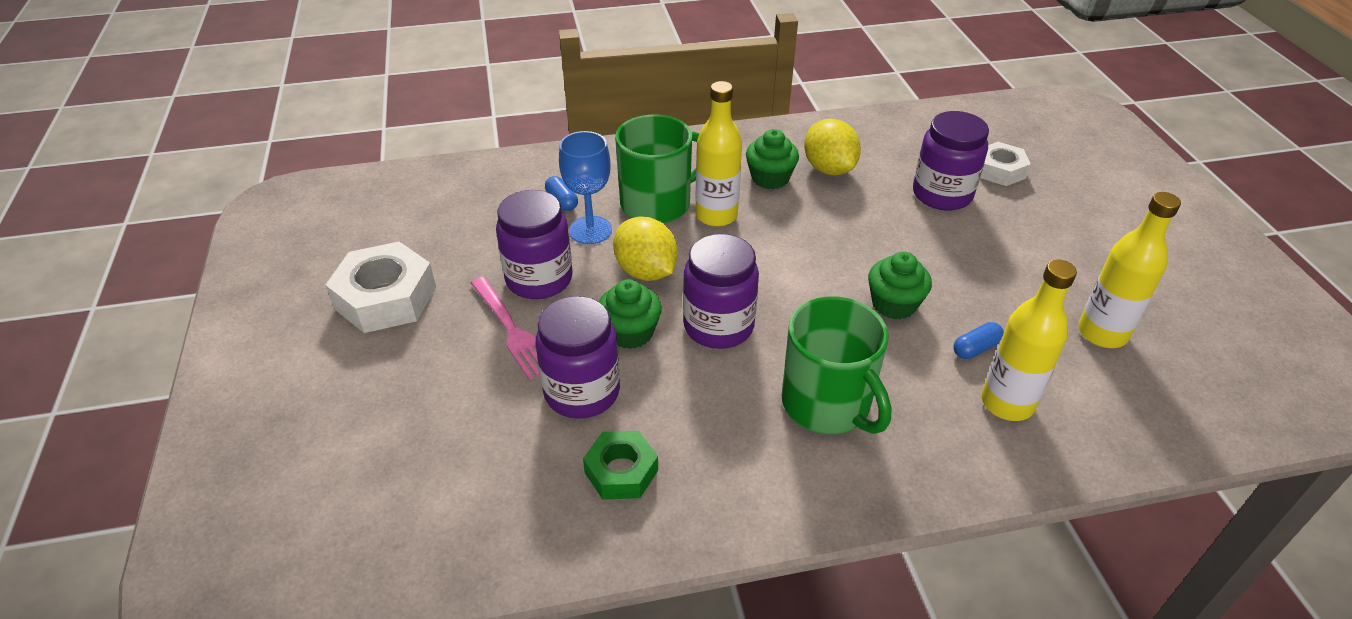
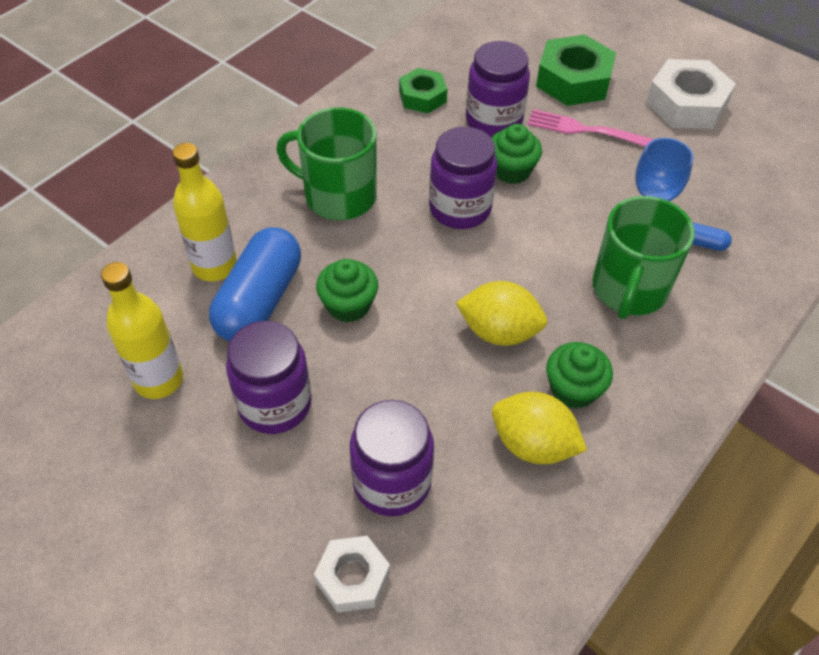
camera: 140 degrees right, 10 degrees up
purple jar [496,190,573,299] -> purple jar moved to [226,321,312,434]
yellow lemon [613,217,678,281] -> yellow lemon moved to [456,281,547,346]
yellow bottle [696,81,742,227] -> none
blue capsule [954,322,1004,359] -> blue capsule [209,227,301,342], size x2.46
none -> green nut [536,34,616,106]

